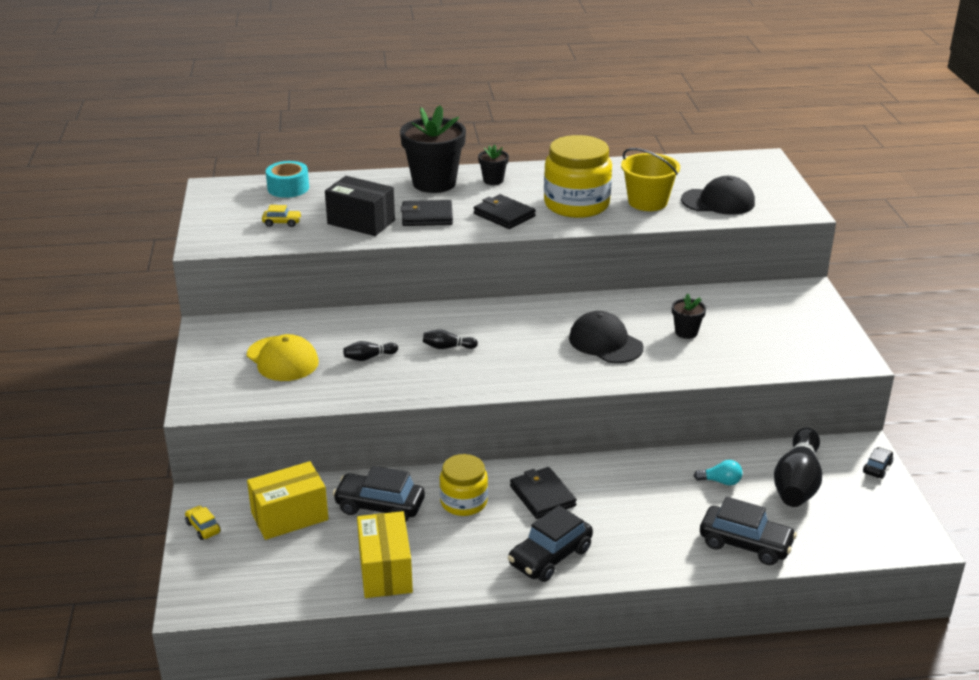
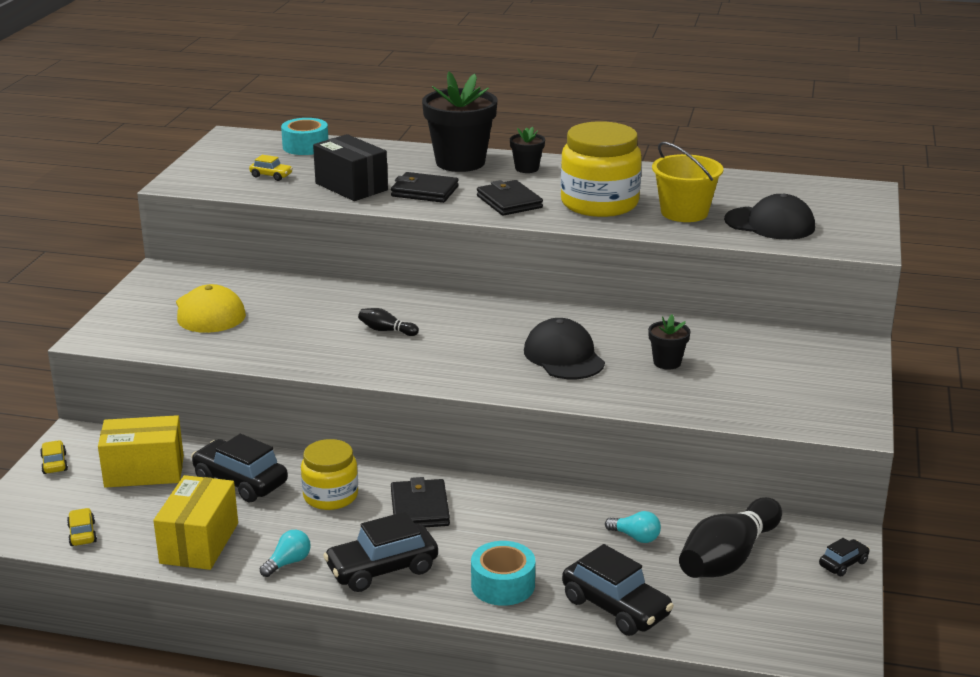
camera: 20 degrees right, 5 degrees down
black bowling pin [343,341,398,361] -> none
none -> yellow car [67,508,97,546]
none -> turquoise light bulb [260,530,311,577]
none -> turquoise tape [471,541,535,606]

